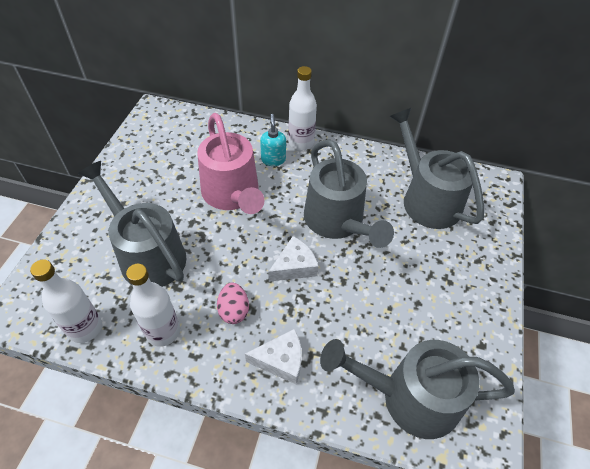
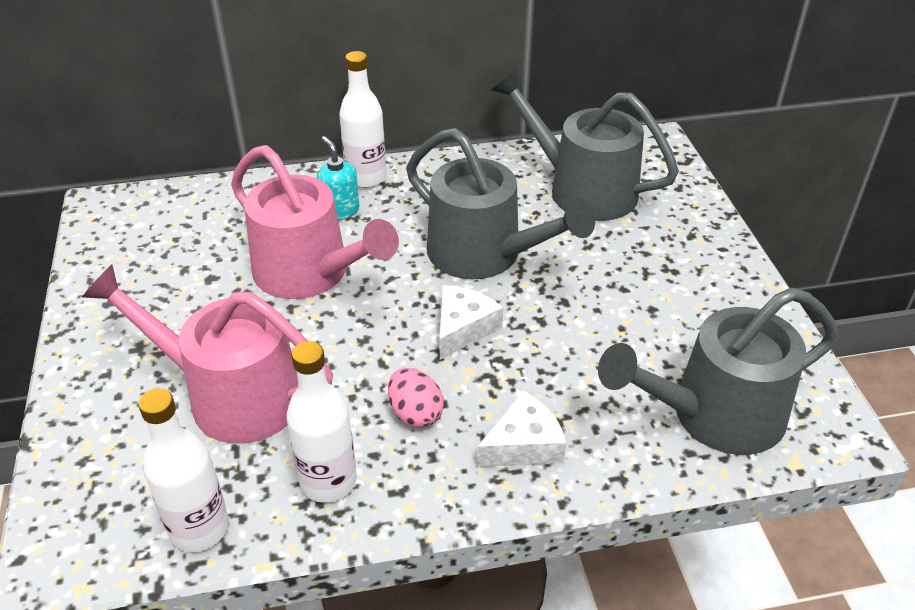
camera: 25 degrees left, 10 degrees down
grey watering can [78,161,186,287] -> pink watering can [82,264,333,444]

